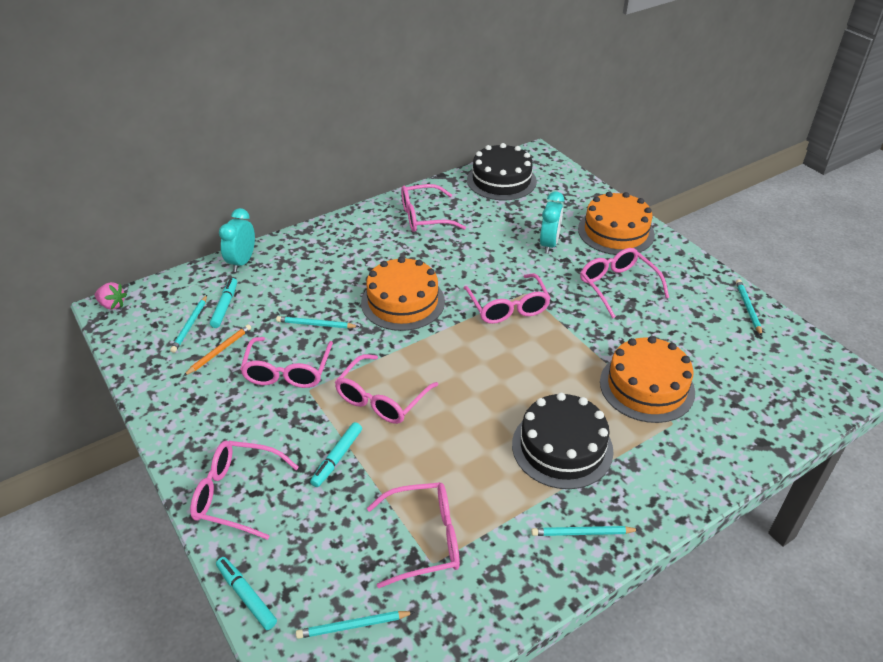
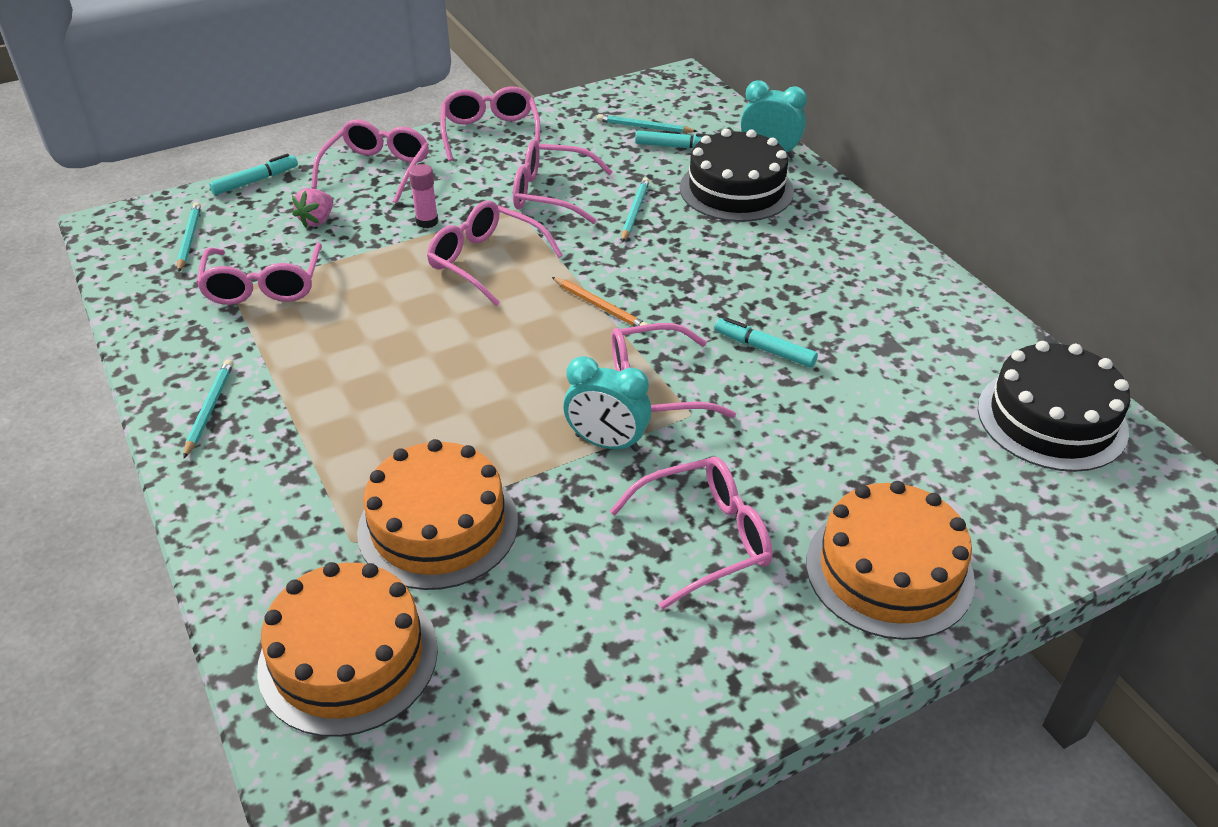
camera: 95 degrees right, 0 degrees up
pink strawberry [95,282,127,310] -> pink strawberry moved to [292,188,333,227]
orange pencil [183,324,251,376] -> orange pencil moved to [552,277,648,327]
turquoise marker [310,422,362,487] -> turquoise marker moved to [715,317,818,367]
orange cake [361,257,445,331] -> orange cake moved to [257,562,438,737]
pink glasses [401,184,466,232] -> pink glasses moved to [440,86,541,161]
black cake [512,393,614,489] -> black cake moved to [680,129,794,222]
turquoise clock [540,191,564,254] -> turquoise clock moved to [563,356,652,452]
turquoise pencil [736,279,762,336] -> none
none -> pink glue stick [409,164,438,228]

